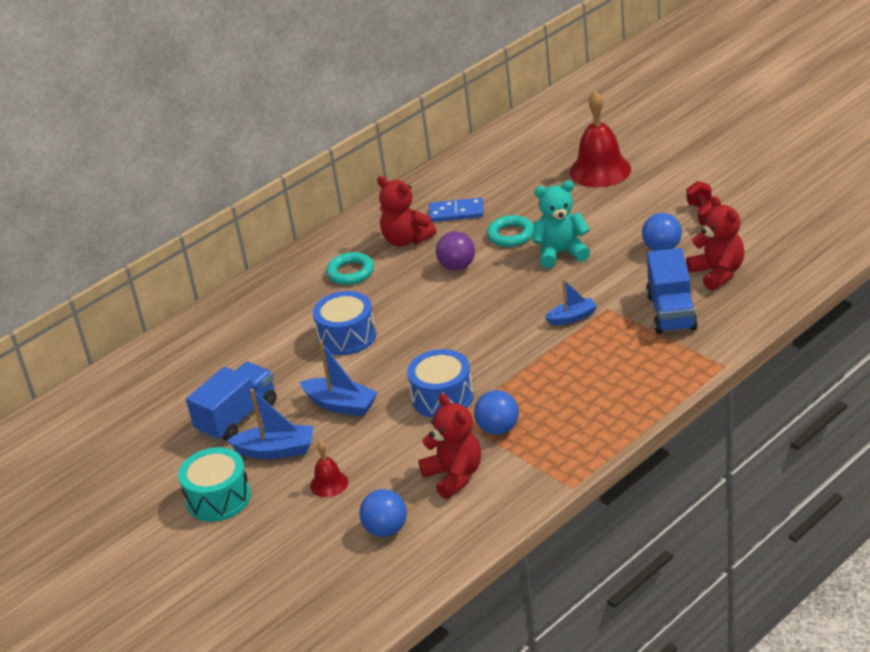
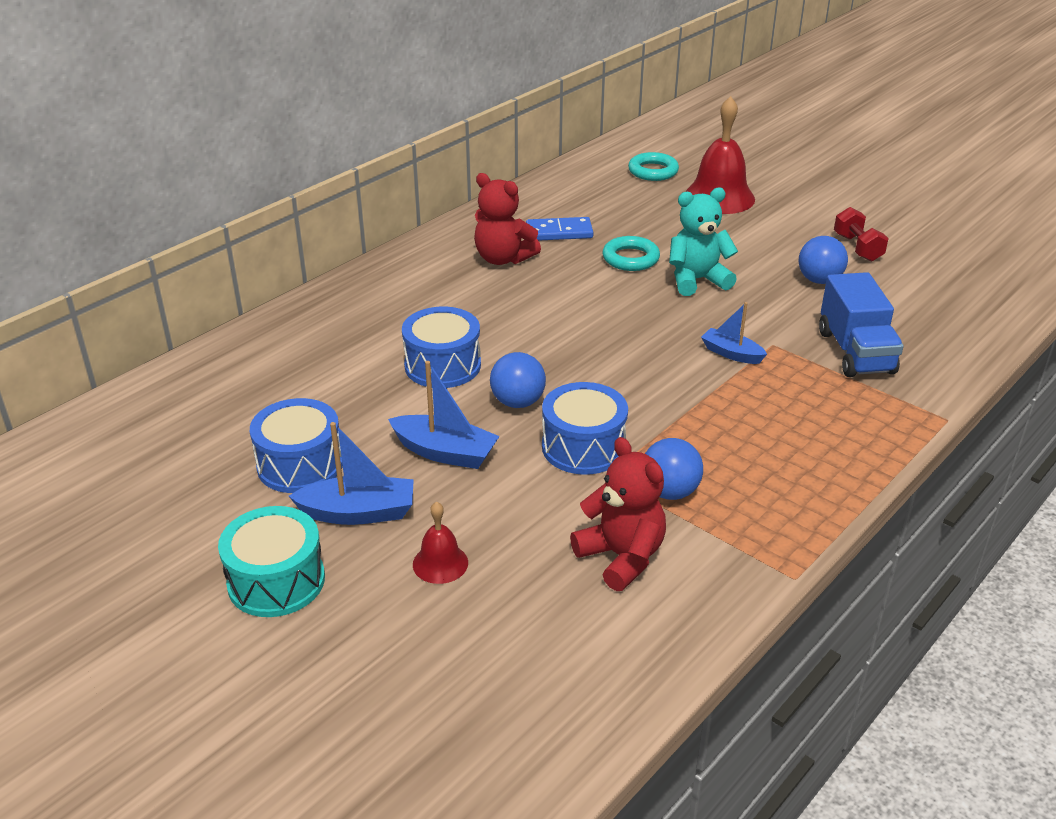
camera: 10 degrees left, 0 degrees up
blue truck [186,362,277,442] -> blue drum [250,398,343,493]
turquoise ring [326,252,374,285] -> turquoise ring moved to [628,152,679,181]
blue ball [359,489,407,537] -> blue ball moved to [490,352,546,408]
purple ball [436,231,475,270] -> none
blue boat [545,279,597,325] -> blue boat turned 120 degrees counterclockwise [701,302,767,364]
red teddy bear [686,196,745,291] -> none

